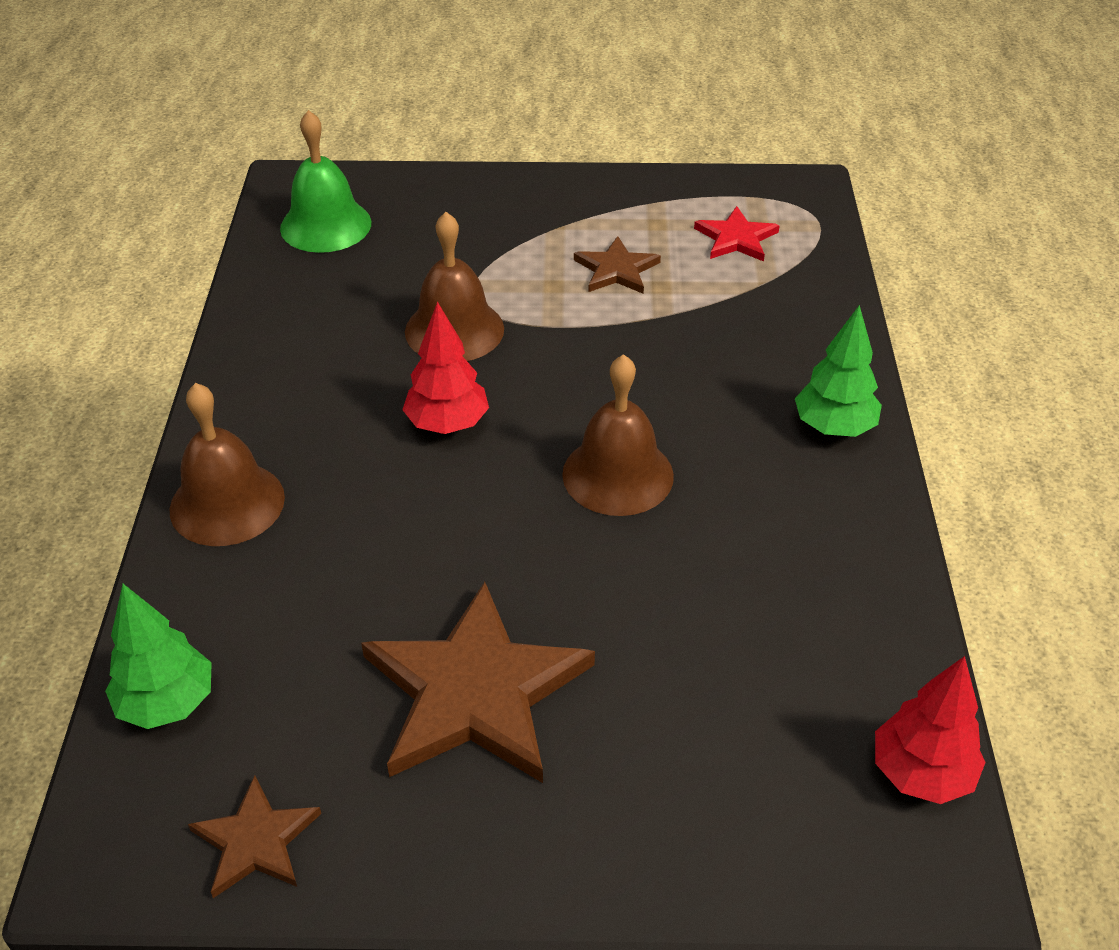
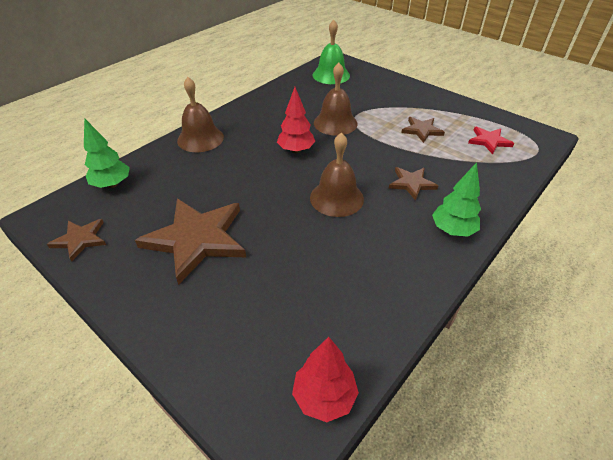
camera: 40 degrees right, 0 degrees up
none -> brown star [389,167,438,201]

